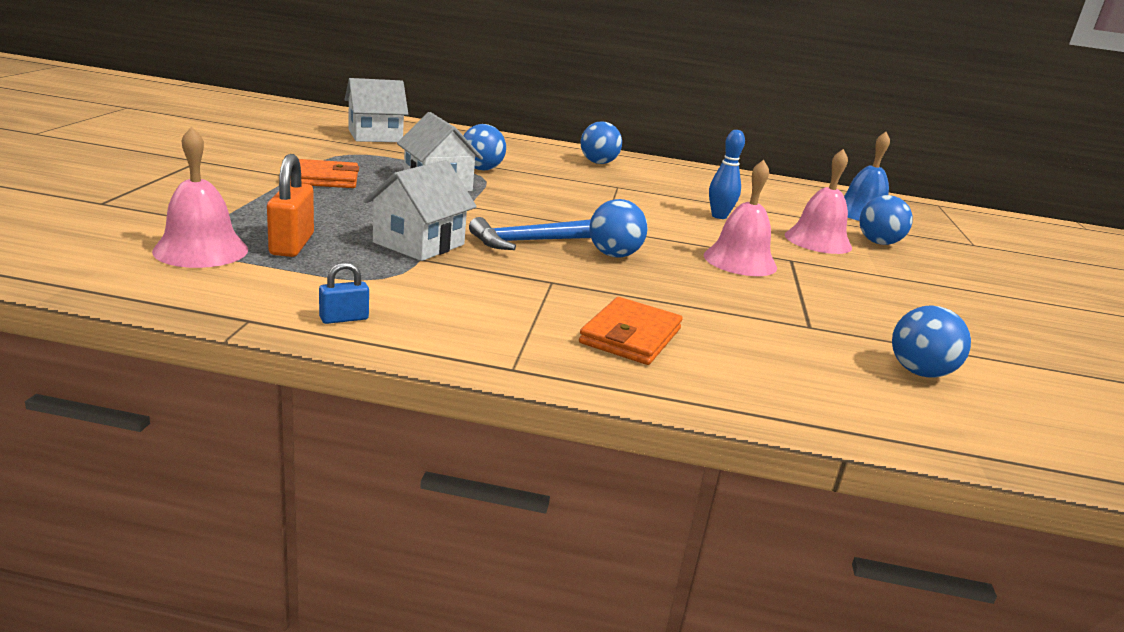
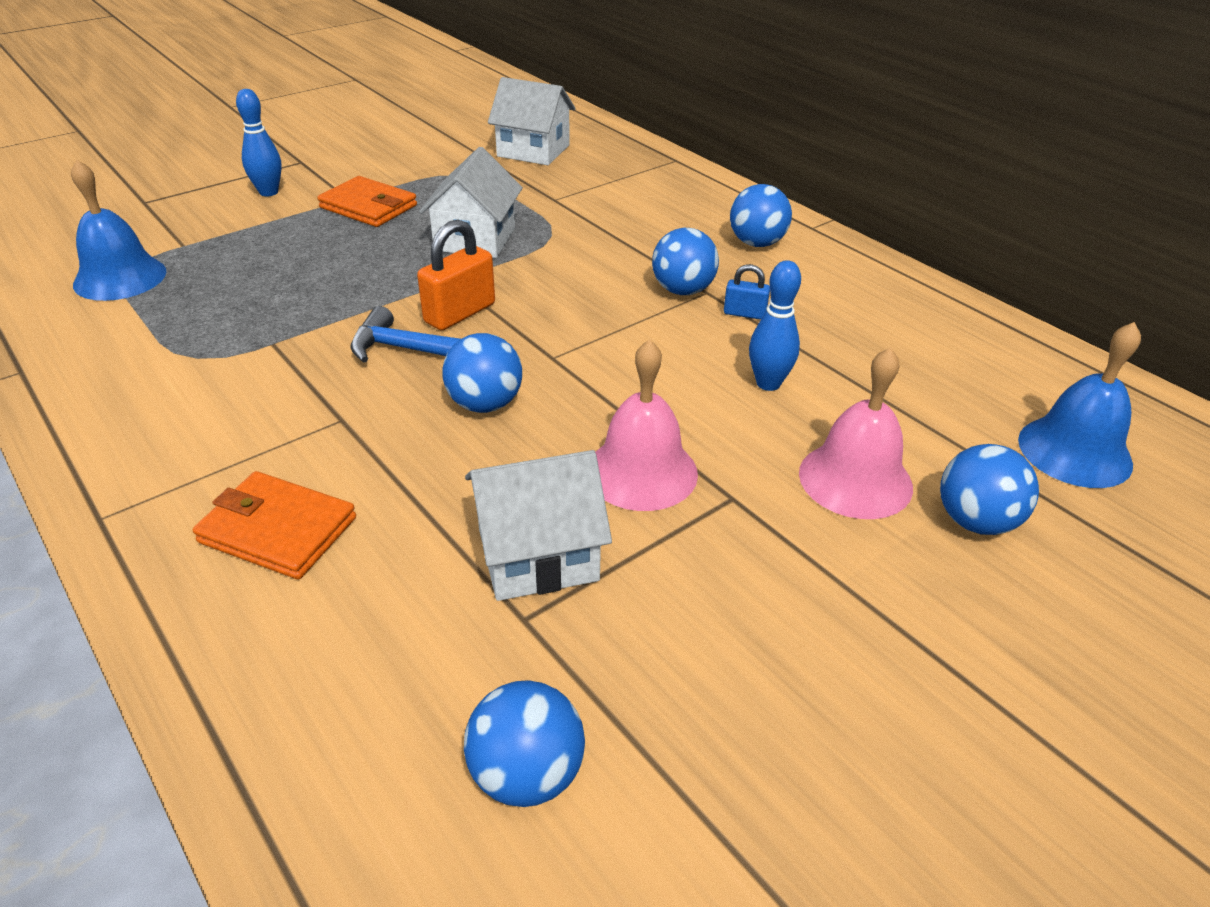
camera: 45 degrees right, 15 degrees up
pink bell [152,126,248,268] -> blue bell [71,160,167,301]
orange padlock [267,154,314,257] -> orange padlock moved to [417,220,495,330]
blue padlock [319,262,369,324] -> blue padlock moved to [724,264,770,320]
white house [364,160,477,261] -> white house moved to [465,450,612,601]
blue ball [463,124,506,170] -> blue ball moved to [652,228,719,295]
orange wallet [579,297,683,365] -> orange wallet turned 45 degrees clockwise [193,471,356,580]
none -> blue bowling pin [236,89,282,196]

